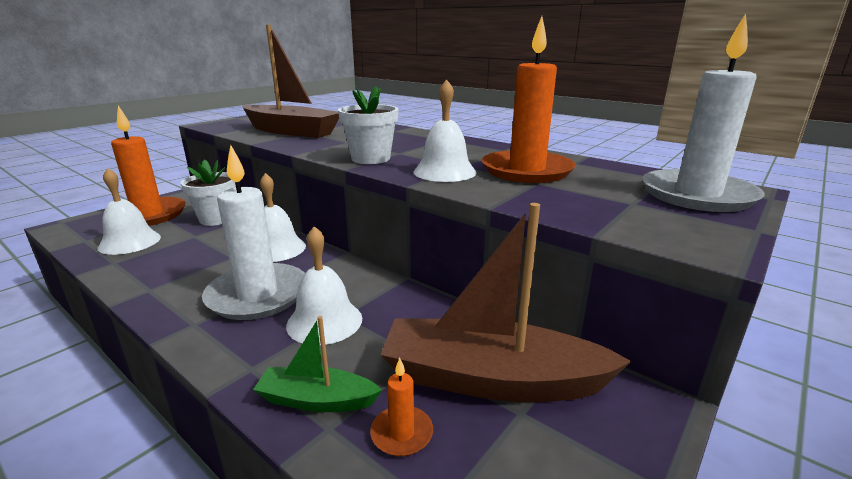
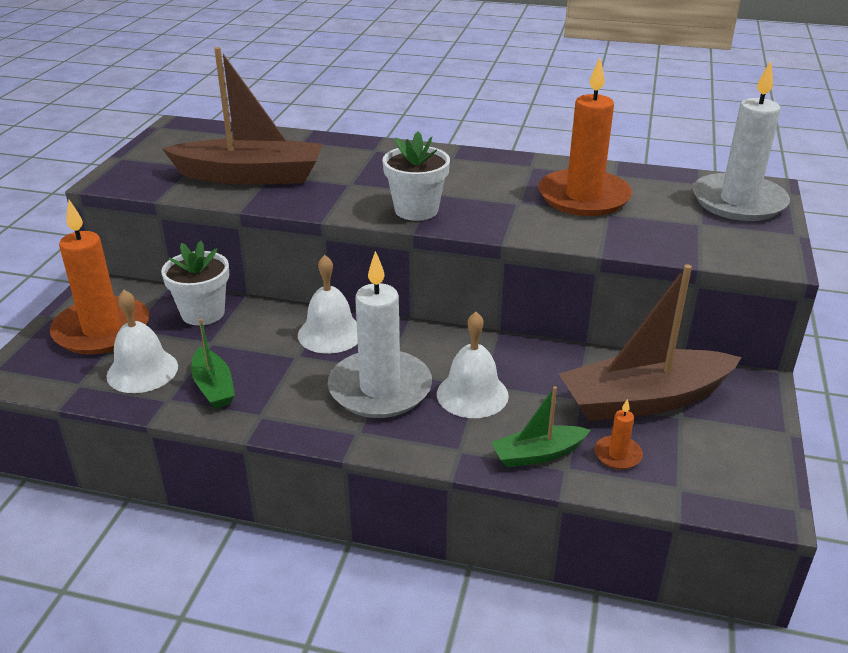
camera: 25 degrees left, 10 degrees up
white bell [413,79,477,182] -> none
none -> green boat [191,319,235,409]

